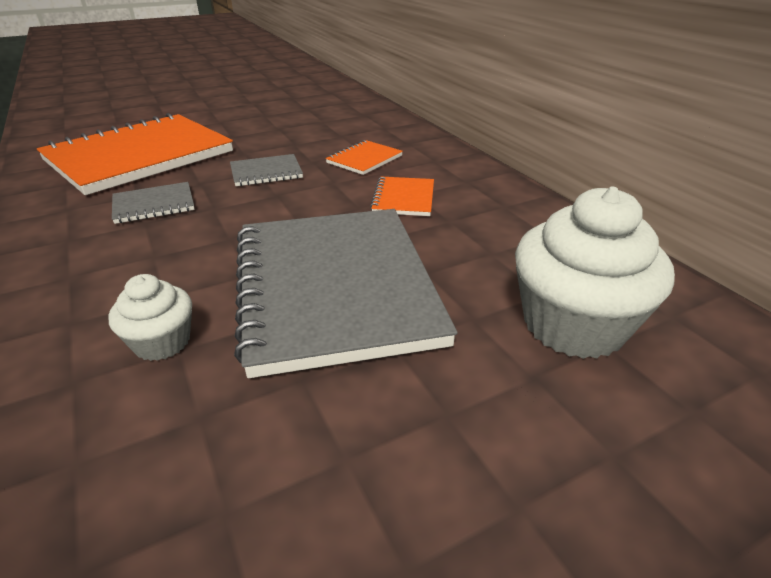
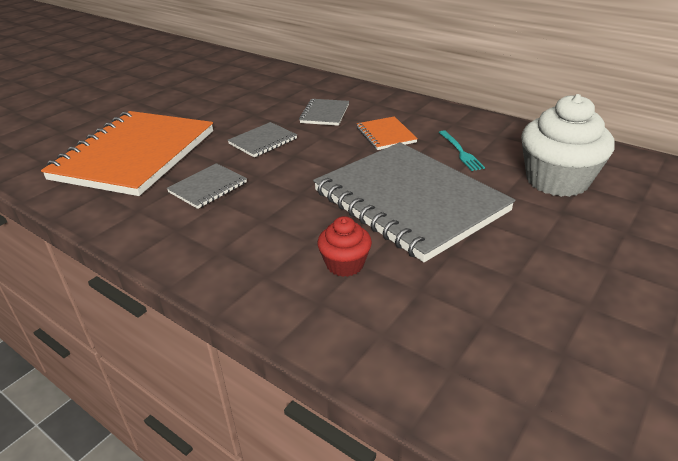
camera: 25 degrees left, 0 degrees up
white cupcake [108,274,192,361] -> red cupcake [317,216,372,277]
orange notebook [325,140,403,175] -> grey notebook [299,99,349,126]
none -> turquoise fork [439,130,485,171]

